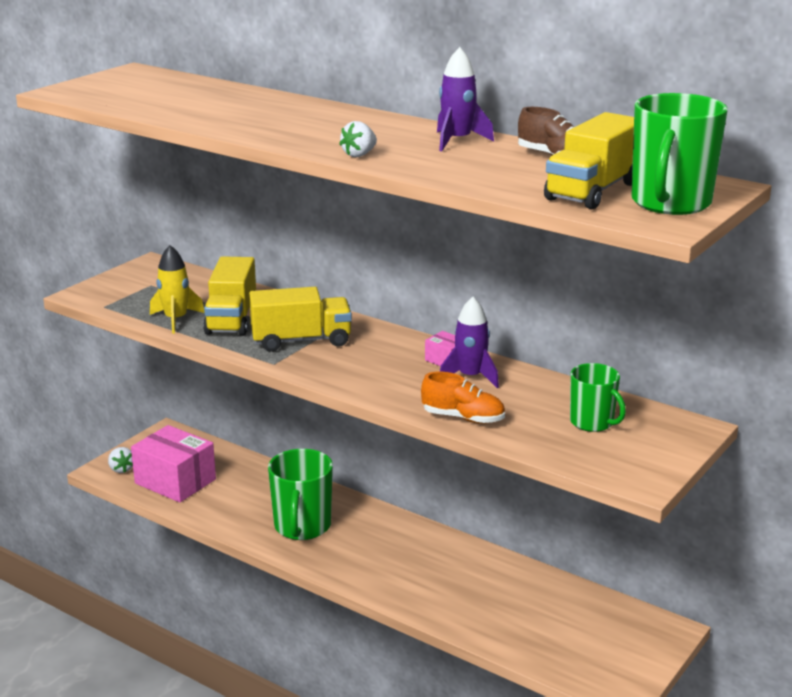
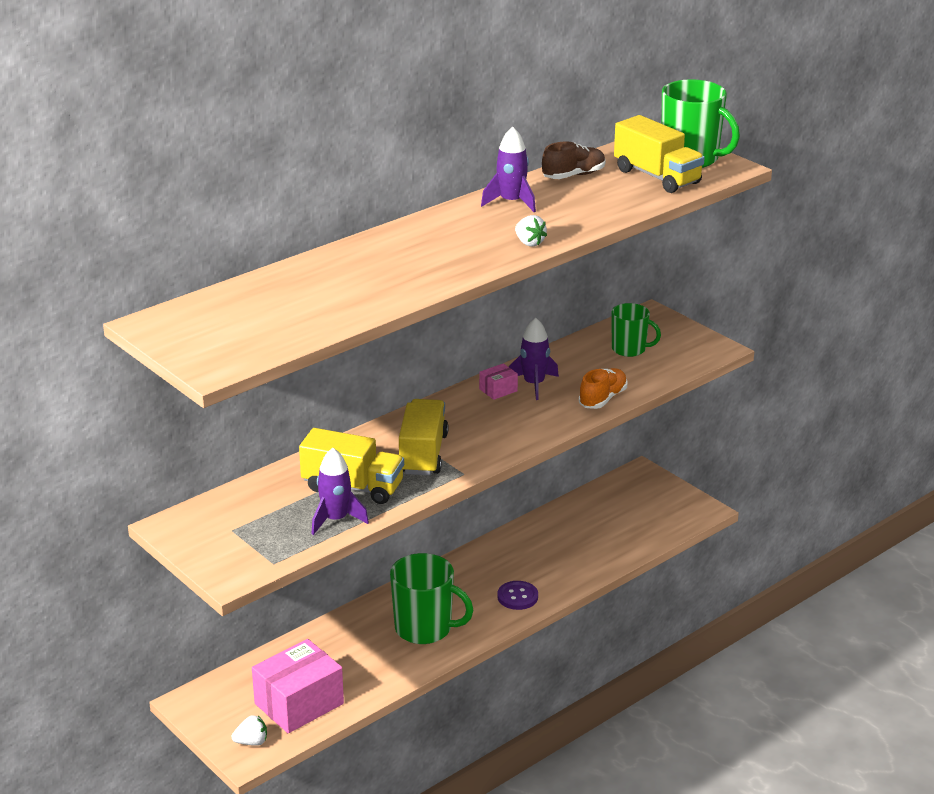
camera: 75 degrees left, 5 degrees up
yellow rocket [150,245,205,334] -> purple rocket [312,448,369,535]
green mug [570,363,626,432] -> green mug turned 45 degrees clockwise [611,303,661,357]
none -> purple button [497,581,538,610]

